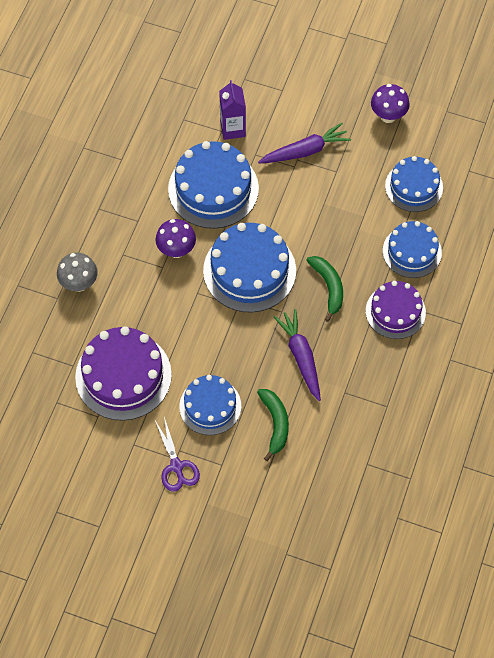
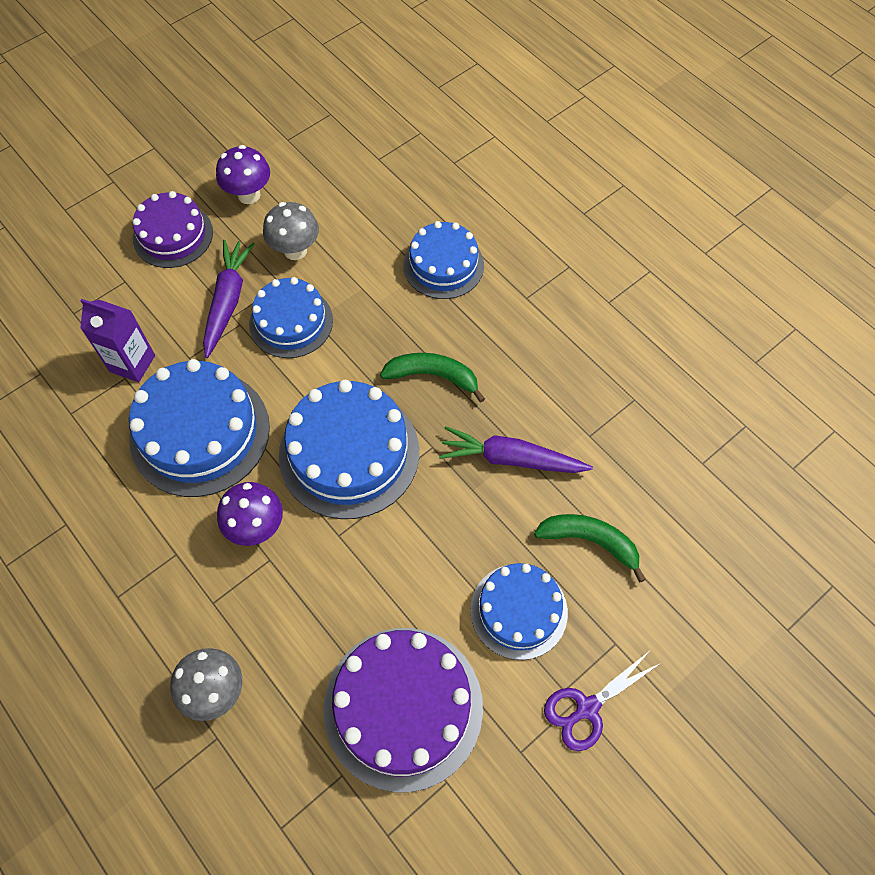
camera: 60 degrees left, 0 degrees up
purple scissors [155,417,200,492] -> purple scissors turned 135 degrees clockwise [544,652,661,751]
purple cake [366,281,426,339] -> purple cake moved to [133,191,213,268]
blue cake [385,156,443,212] -> blue cake moved to [249,277,333,358]
none -> grey mushroom [263,202,319,260]

